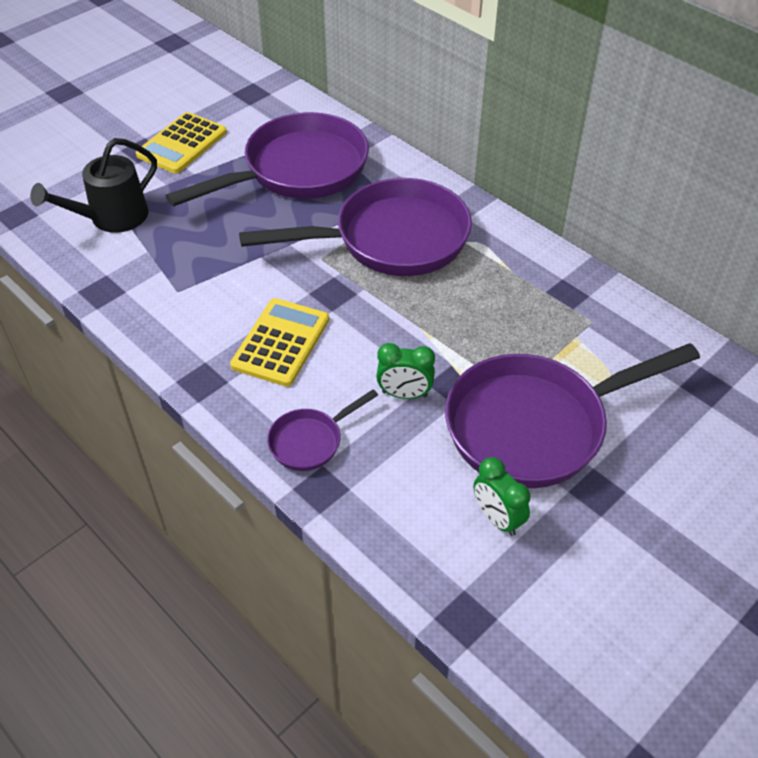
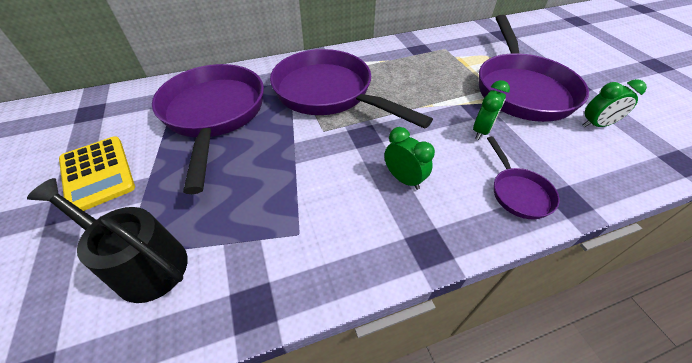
camera: 65 degrees left, 0 degrees up
black watering can [30,138,157,233] -> black watering can turned 135 degrees clockwise [27,178,188,303]
yellow calculator [230,298,329,387] -> green clock [384,127,435,190]
purple pan [239,178,472,276] -> purple pan turned 60 degrees counterclockwise [270,49,433,129]

